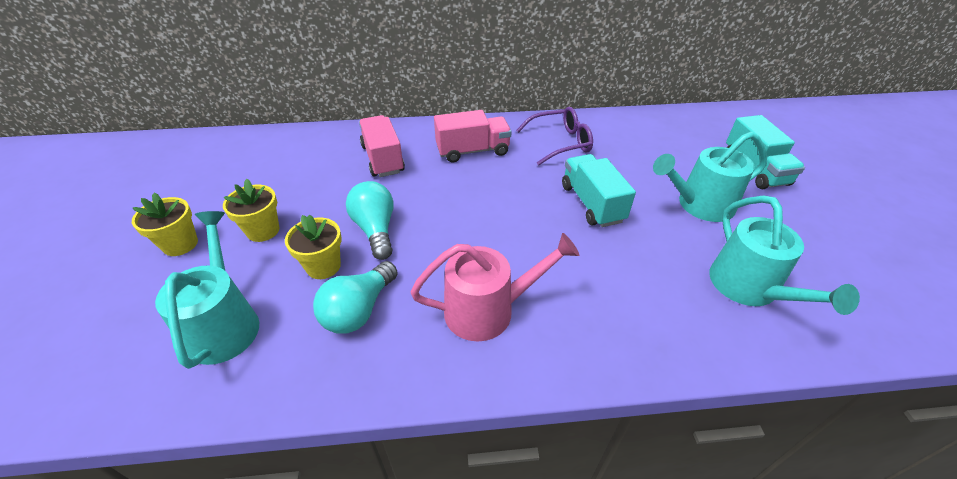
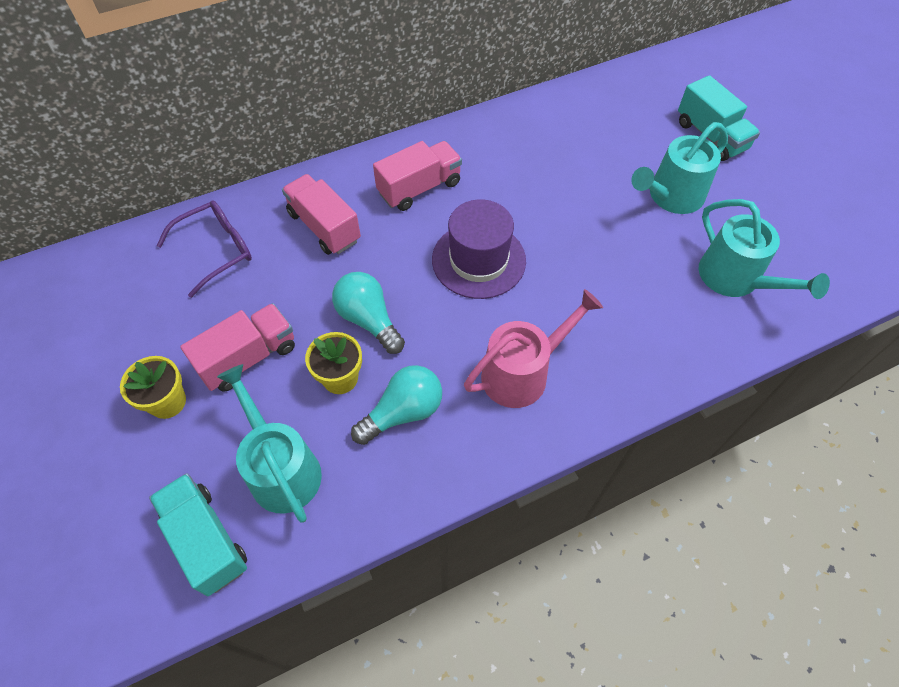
camera: 20 degrees left, 15 degrees up
yellow flower pot [223,179,279,242] -> pink truck [180,303,295,392]
turquoise light bulb [313,261,398,334] -> turquoise light bulb turned 135 degrees counterclockwise [351,365,442,445]
purple glasses [516,107,593,165] -> purple glasses moved to [156,201,252,298]
turquoise truck [562,154,636,227] -> turquoise truck moved to [149,473,247,596]
none -> purple hat [432,199,526,299]

